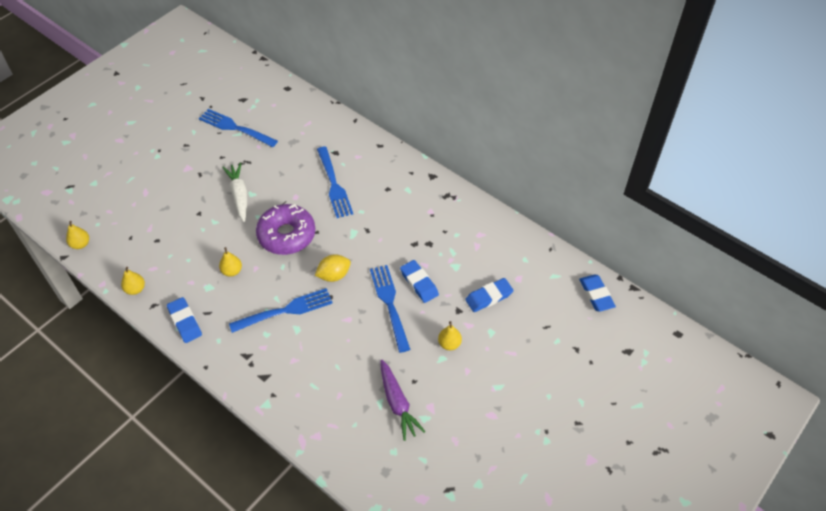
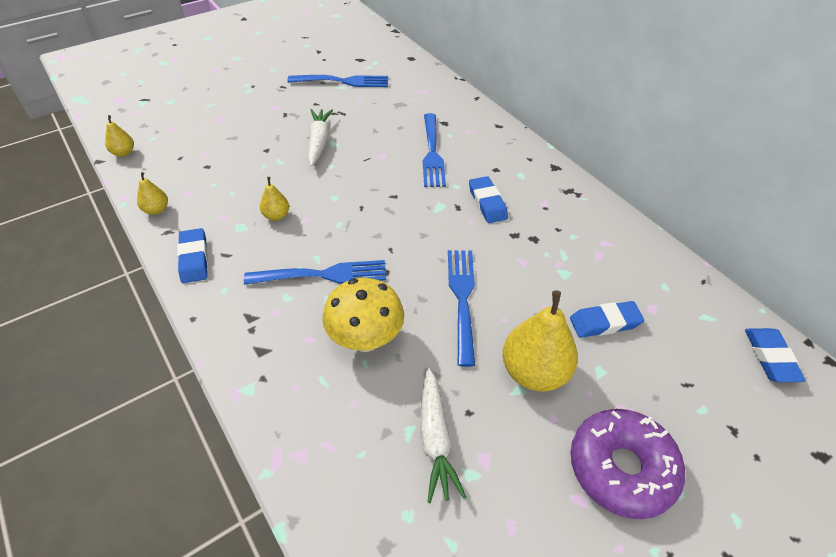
camera: 15 degrees right, 5 degrees down
blue fork [199,109,278,147] -> blue fork turned 135 degrees clockwise [287,75,388,87]
purple donut [256,204,315,255] -> purple donut moved to [570,409,685,519]
yellow lemon [315,254,351,282] -> none
purple carrot [380,360,426,441] -> white carrot [420,368,467,503]
blue eraser [400,260,439,303] -> blue eraser moved to [469,176,508,223]
yellow pear [438,321,462,350] -> yellow pear [502,290,578,391], size x2.01
none -> yellow mushroom [322,278,404,352]

